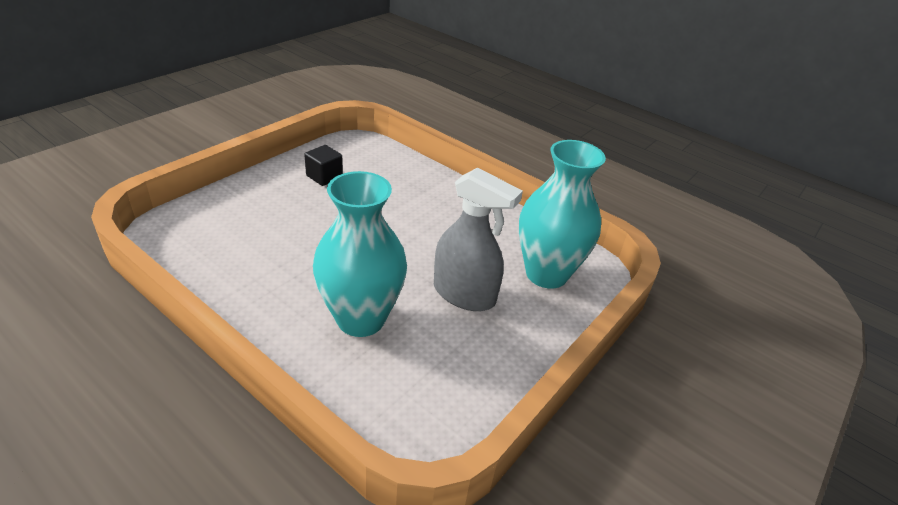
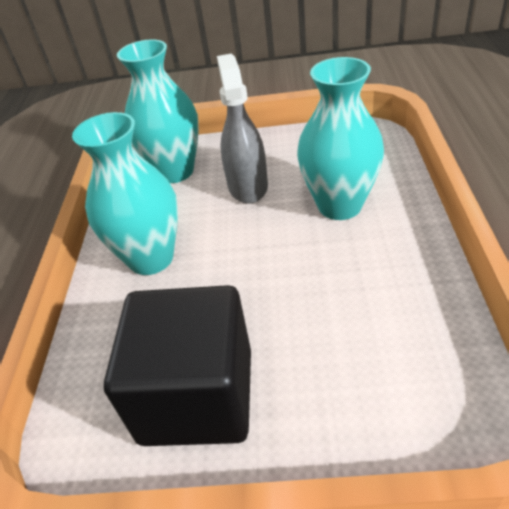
camera: 120 degrees left, 5 degrees up
black cube [304,145,343,186] -> black cube [104,285,251,446], size x2.46
none -> turquoise vase [72,112,178,275]

